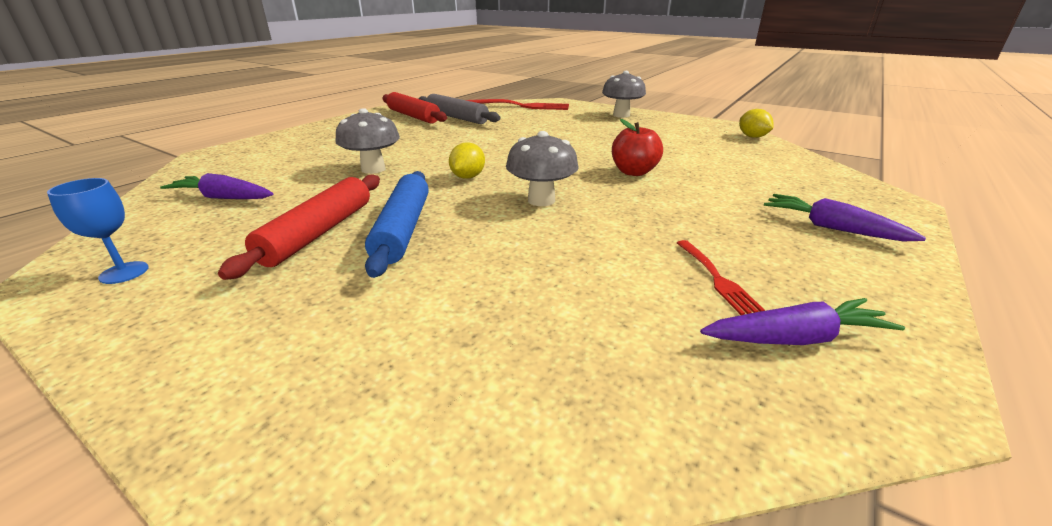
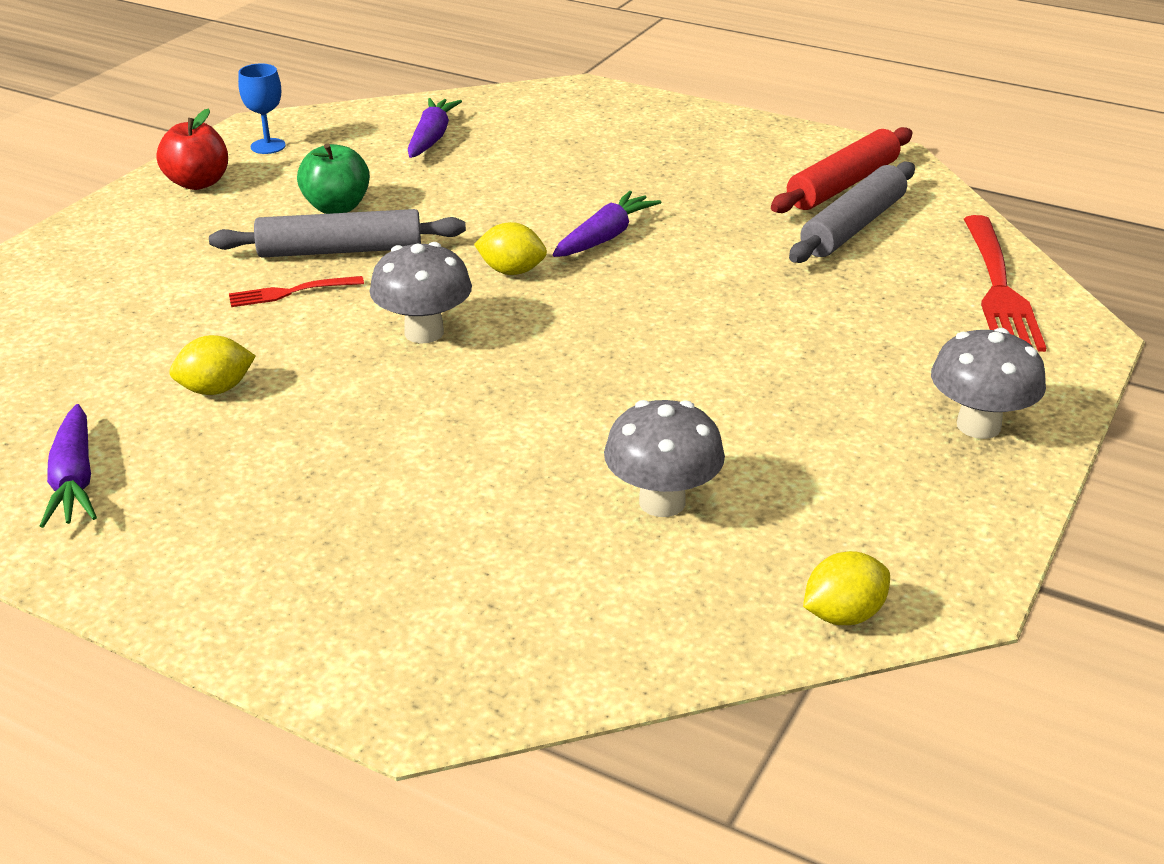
camera: 85 degrees right, 5 degrees up
red rolling pin [218,174,380,280] -> green apple [297,143,370,214]
grey mushroom [335,108,400,174] -> grey mushroom moved to [604,400,725,517]
blue rolling pin [365,171,429,278] -> grey rolling pin [209,209,466,258]
red apple [612,119,663,176] -> red apple moved to [157,108,228,190]
red fork [677,240,765,315] -> red fork moved to [229,276,364,307]
purple carrot [764,194,926,241] -> purple carrot moved to [552,191,661,257]
none -> yellow lemon [169,335,256,395]

